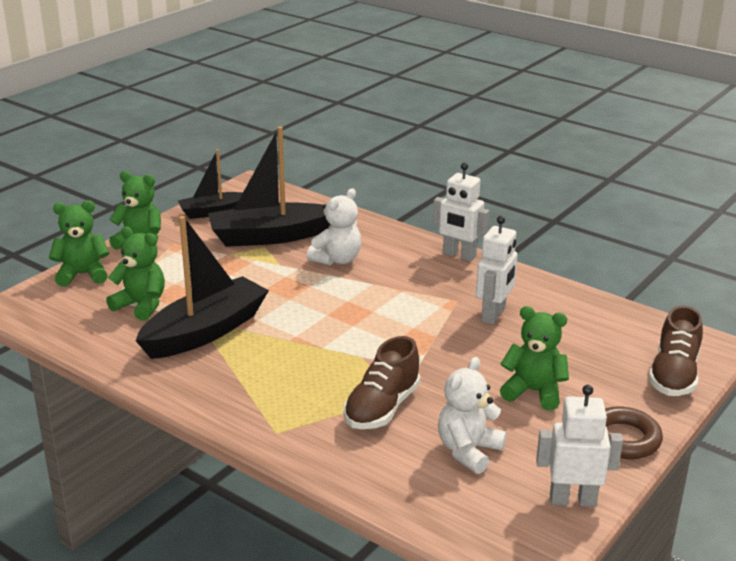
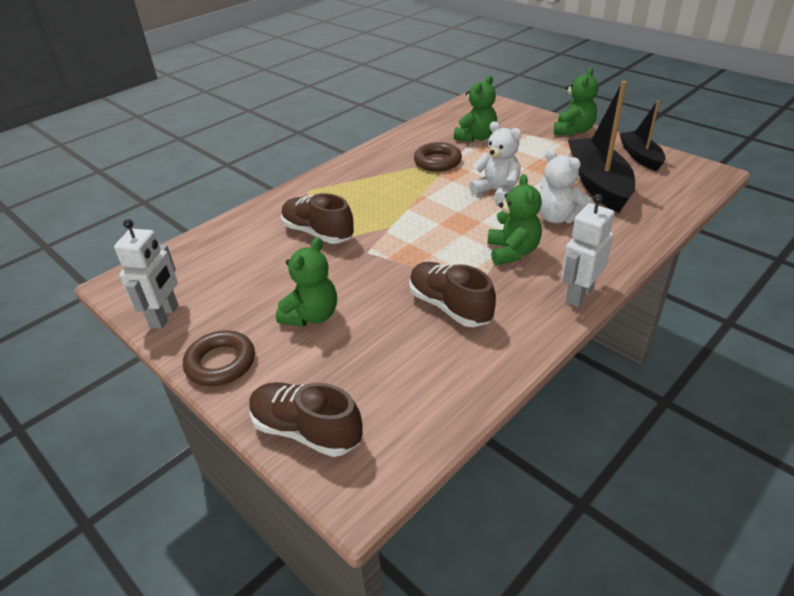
camera: 100 degrees right, 10 degrees up
green teddy bear [49,200,110,287] -> green teddy bear moved to [488,174,542,265]
black boat [135,216,269,359] -> brown ring [414,142,462,172]
white teddy bear [438,357,507,474] -> white teddy bear moved to [469,122,522,204]
white robot [476,216,518,325] -> brown shoe [409,262,496,327]

